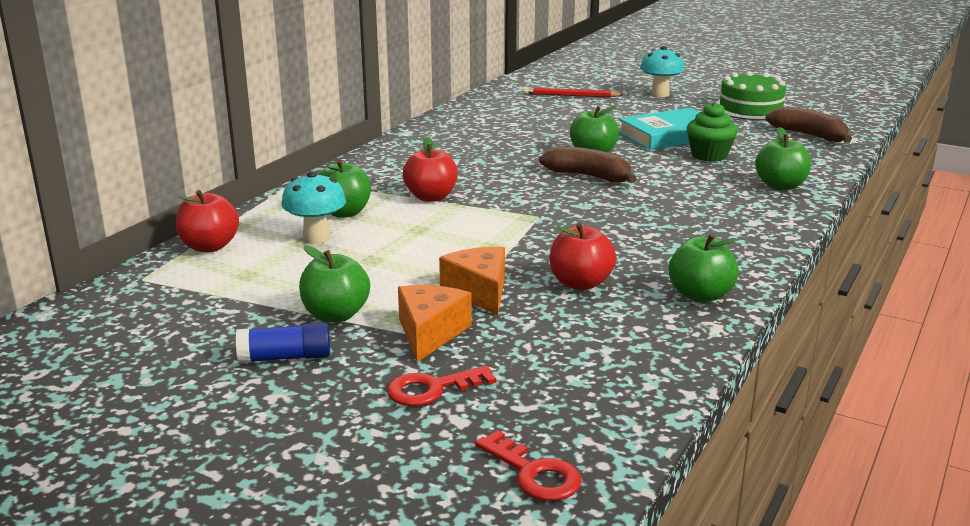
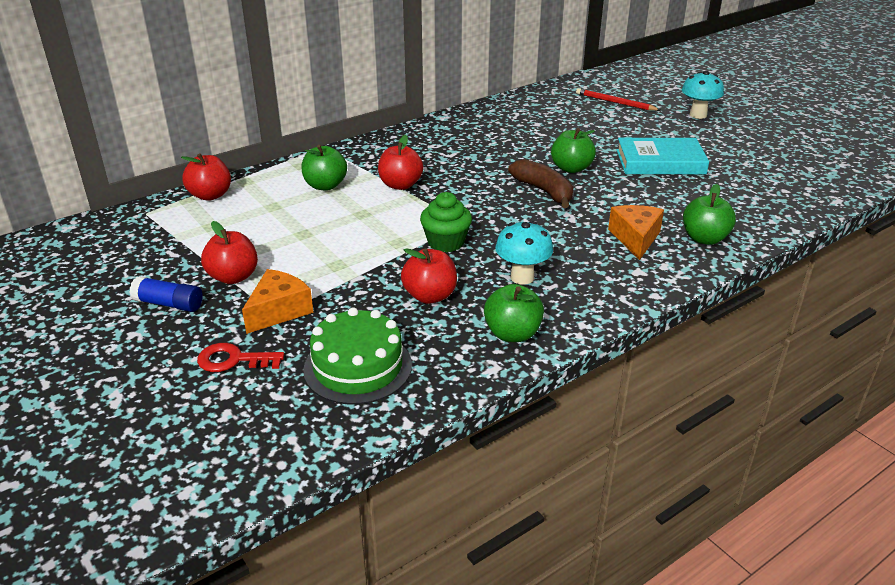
camera: 25 degrees right, 10 degrees up
turquoise mushroom [281,171,346,244] -> turquoise mushroom moved to [495,221,553,285]
green apple [299,246,370,322] -> red apple [201,221,258,284]
orange cheese [439,247,505,315] -> orange cheese moved to [608,205,664,260]
red key [475,430,582,501] -> none
green cupcake [687,102,738,162] -> green cupcake moved to [420,192,472,252]
green cake [716,71,787,120] -> green cake moved to [303,307,412,405]
brown banana [766,106,852,142] -> none

